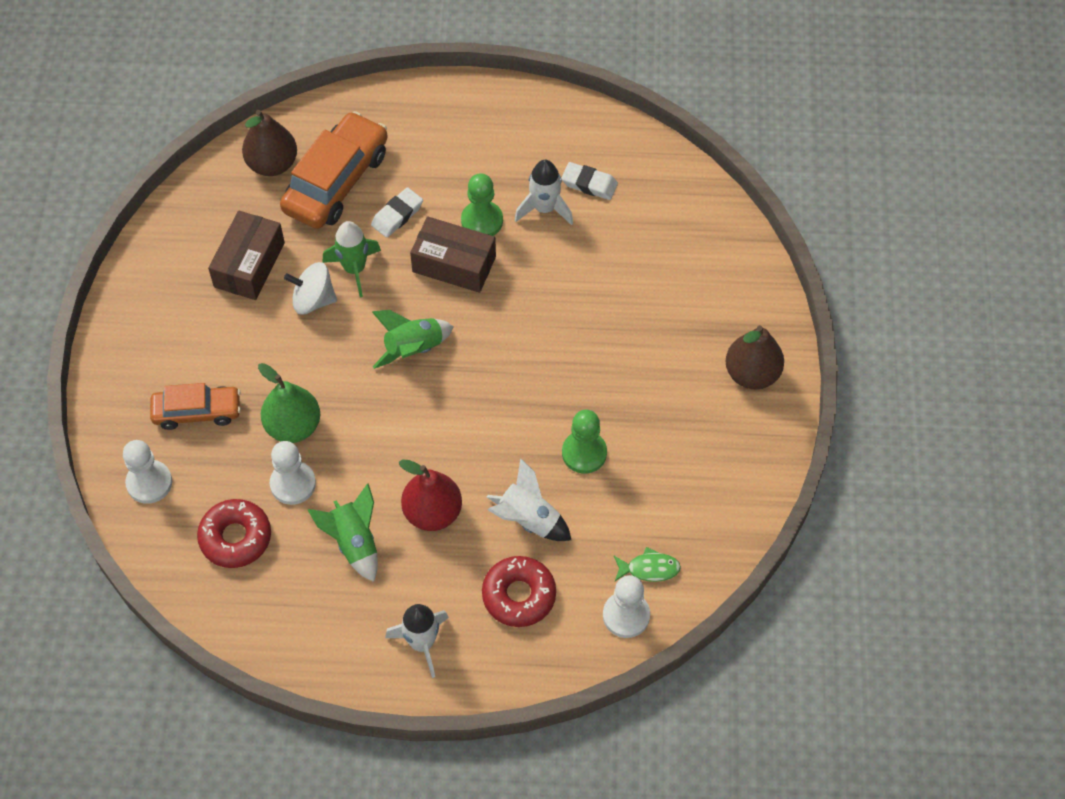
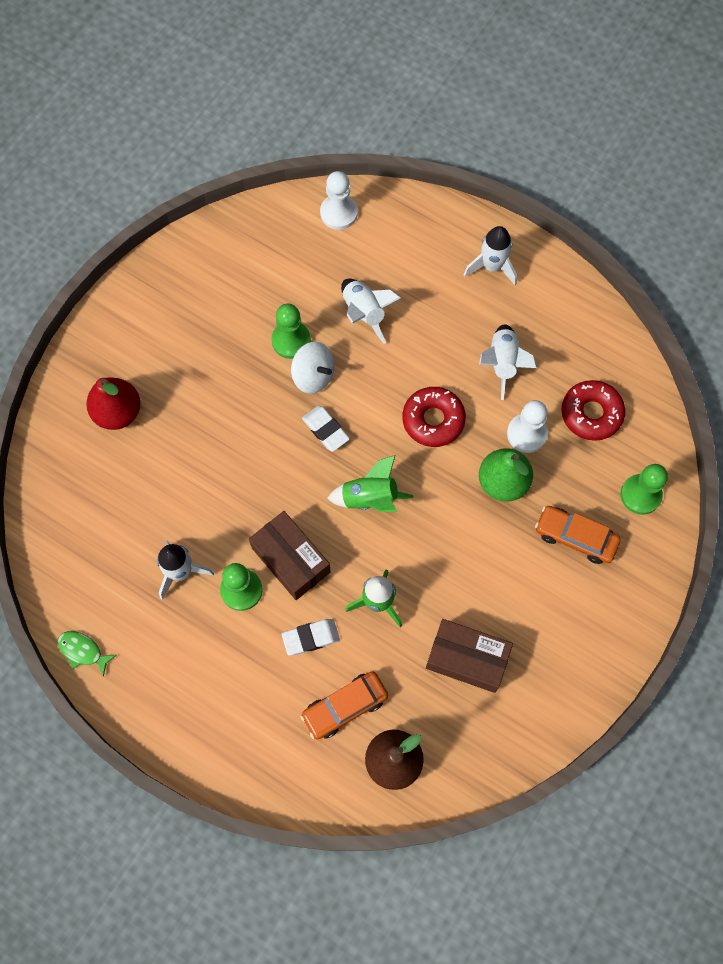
camera: 150 degrees left, 10 degrees up
white pawn [123,440,172,504] -> green pawn [621,464,668,515]
brown box [208,211,285,300] -> brown box turned 60 degrees clockwise [426,619,513,693]
orange car [280,111,388,229] -> orange car [300,671,388,740], size x0.62
white spinning top [284,262,337,314] -> white spinning top moved to [291,342,334,394]
green rocket [308,483,378,582] -> white rocket [479,324,537,400]
red pear [399,459,462,531] -> red pear moved to [86,377,141,430]
red donut [482,556,556,627] -> red donut moved to [402,387,466,447]
white eraser [561,162,618,200] -> white eraser moved to [302,406,350,452]
green fish [614,547,681,582] -> green fish moved to [58,631,117,677]
brown pear [725,325,784,389] -> none

